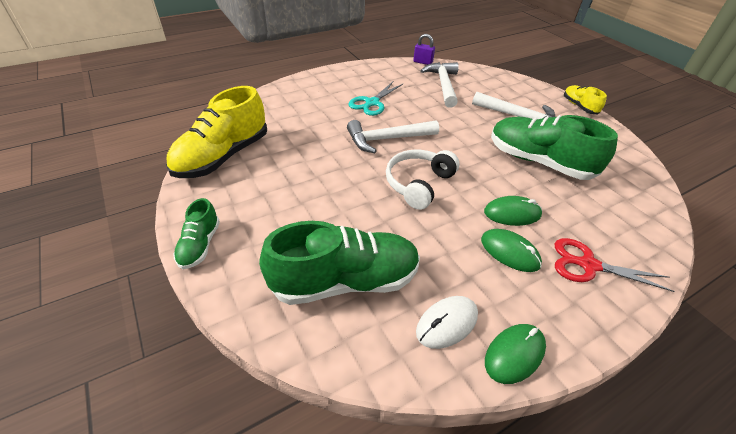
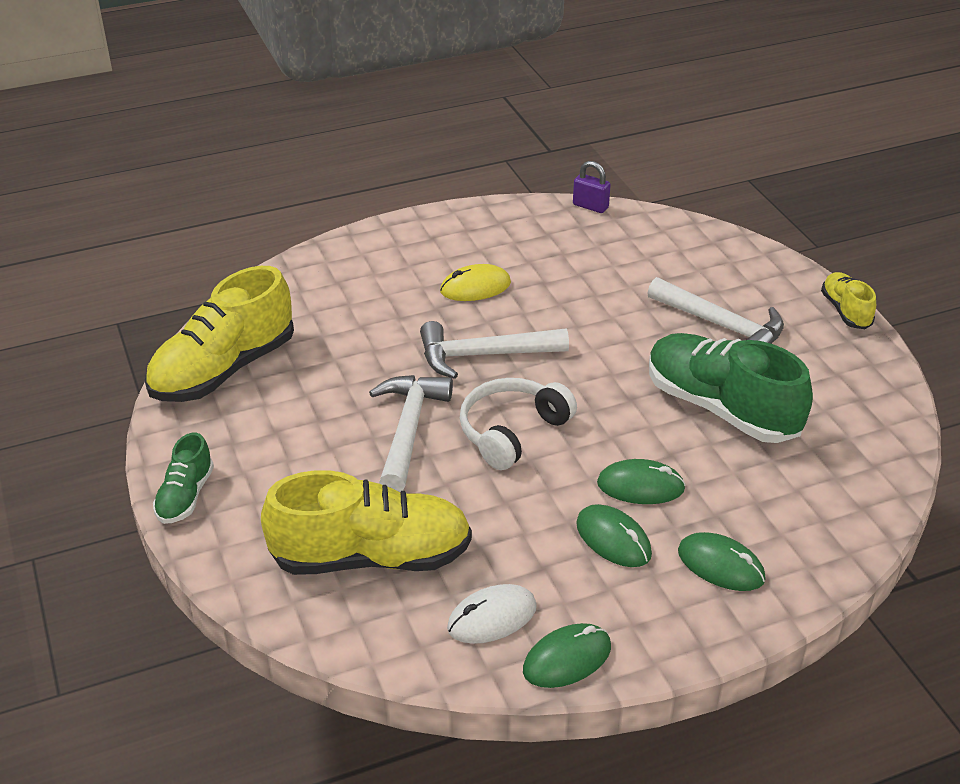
camera: 10 degrees right, 5 degrees down
green shoe [259,221,420,305] -> yellow shoe [261,470,472,575]
turquoise scissors [348,82,403,116] -> yellow mouse [440,264,511,301]
white hammer [420,62,459,108] -> white hammer moved to [369,375,453,492]
red scissors [555,238,674,292] -> green mouse [678,532,766,591]

